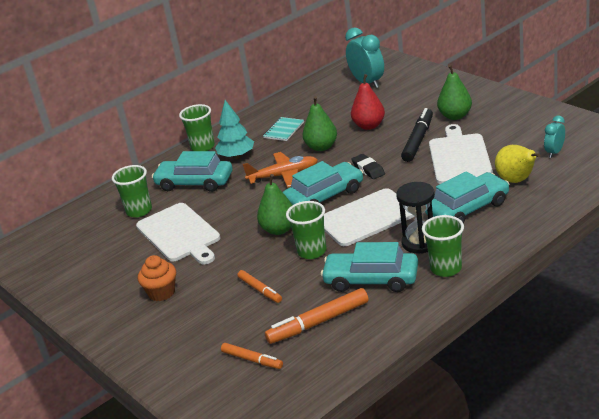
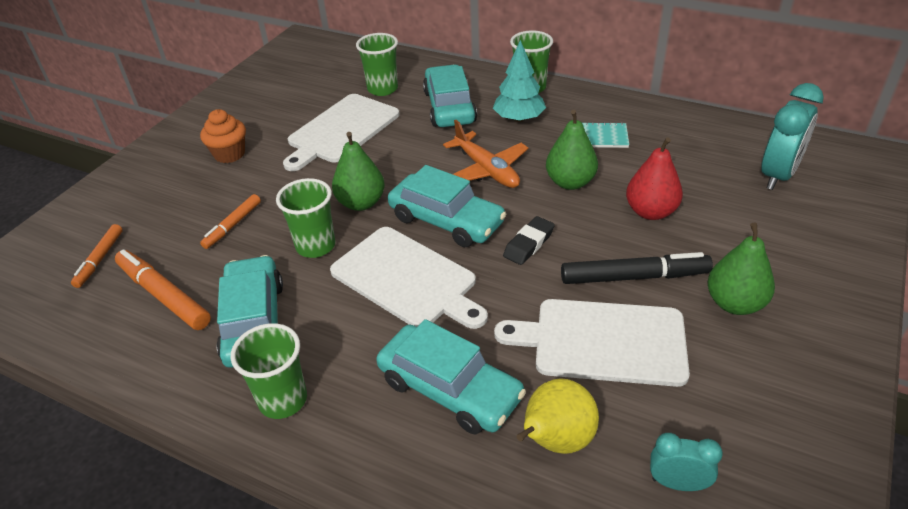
camera: 65 degrees right, 10 degrees up
black hourglass [396,182,435,254] -> none
white cutting board [429,124,493,184] -> white cutting board turned 150 degrees counterclockwise [494,299,690,387]

